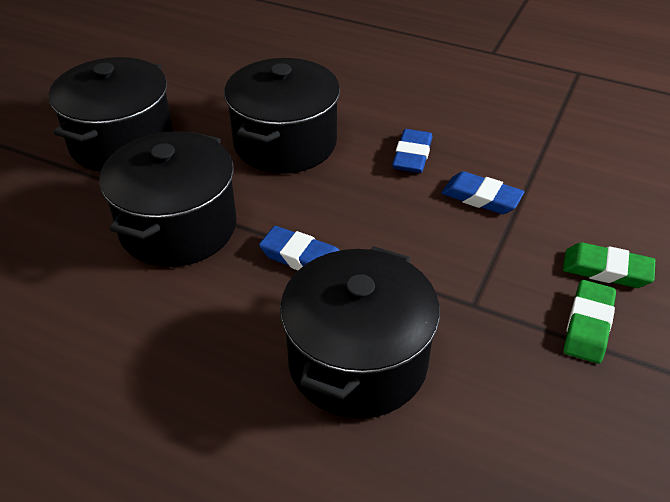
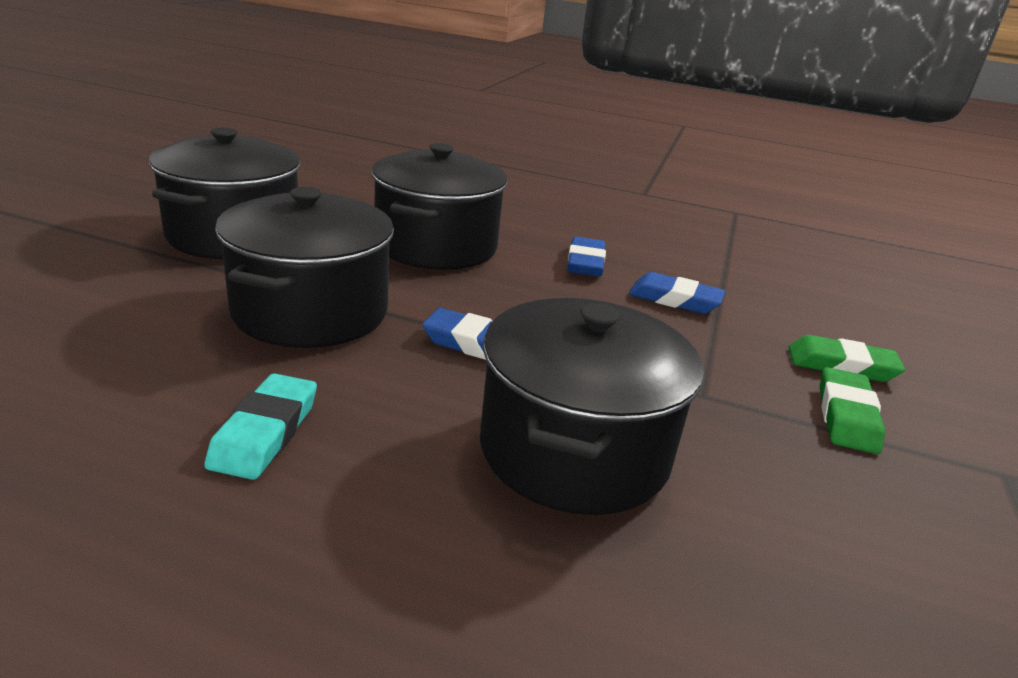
camera: 10 degrees left, 15 degrees down
none -> turquoise eraser [204,373,317,480]

